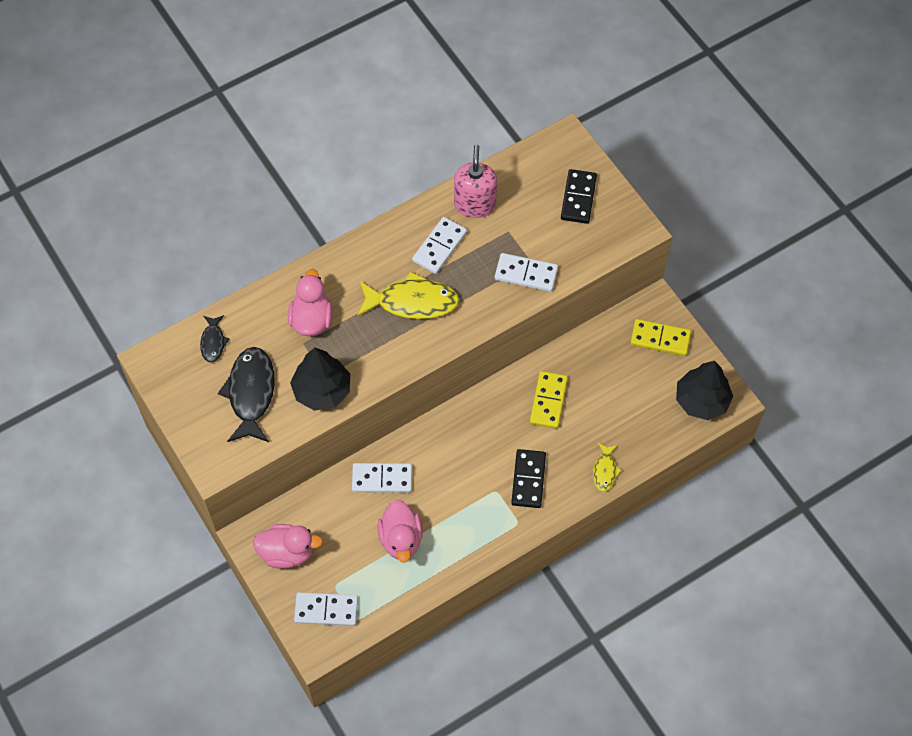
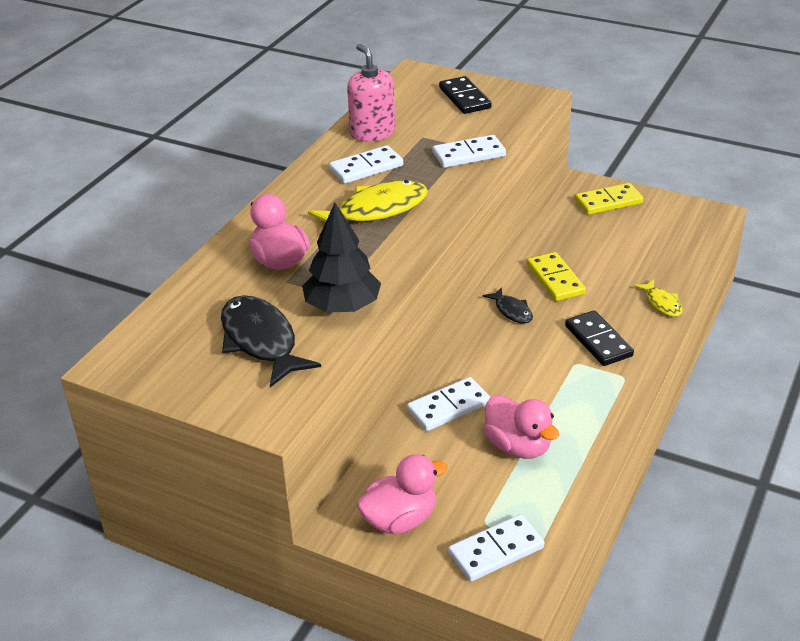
camera: 30 degrees left, 25 degrees down
black fish [200,315,229,363] -> black fish moved to [483,287,533,324]
white domino [412,217,467,274] -> white domino turned 60 degrees clockwise [329,145,403,184]
black tree [676,361,733,420] -> none

